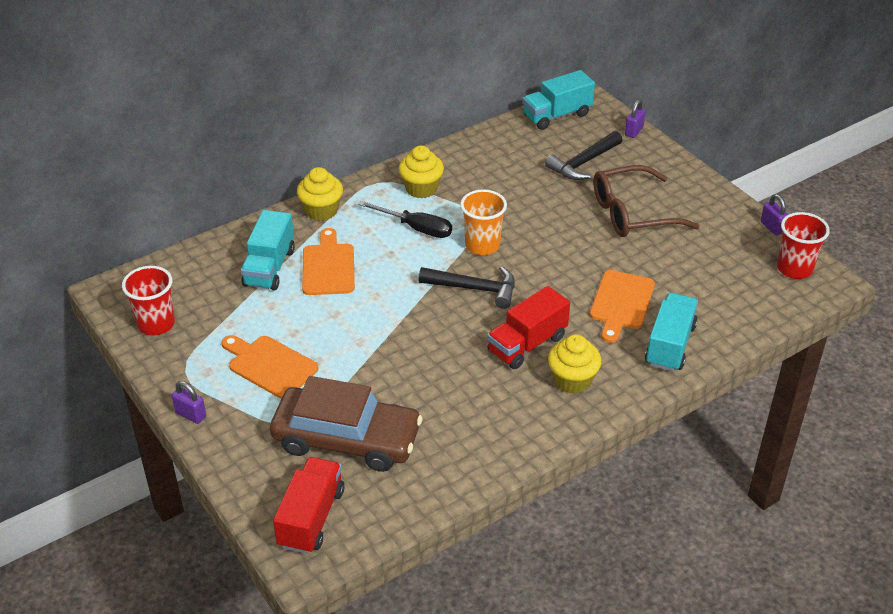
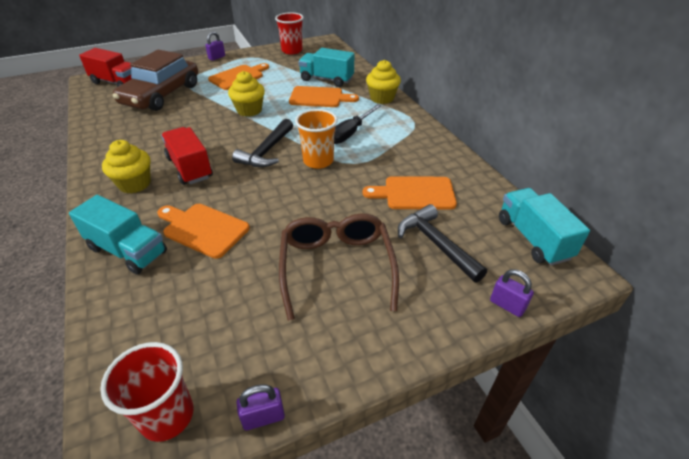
camera: 100 degrees right, 0 degrees up
yellow cupcake [399,146,444,199] -> yellow cupcake moved to [228,71,265,117]
none -> orange cutting board [362,176,457,210]

